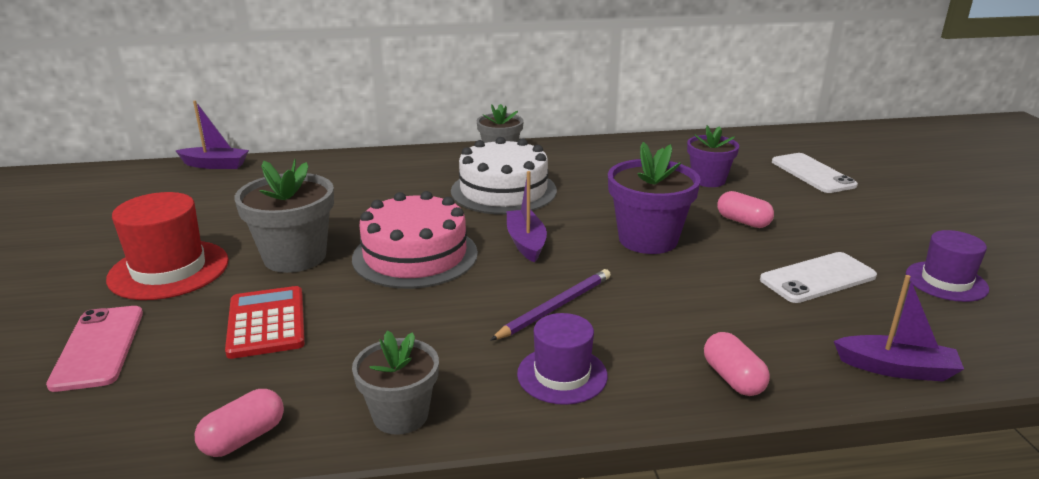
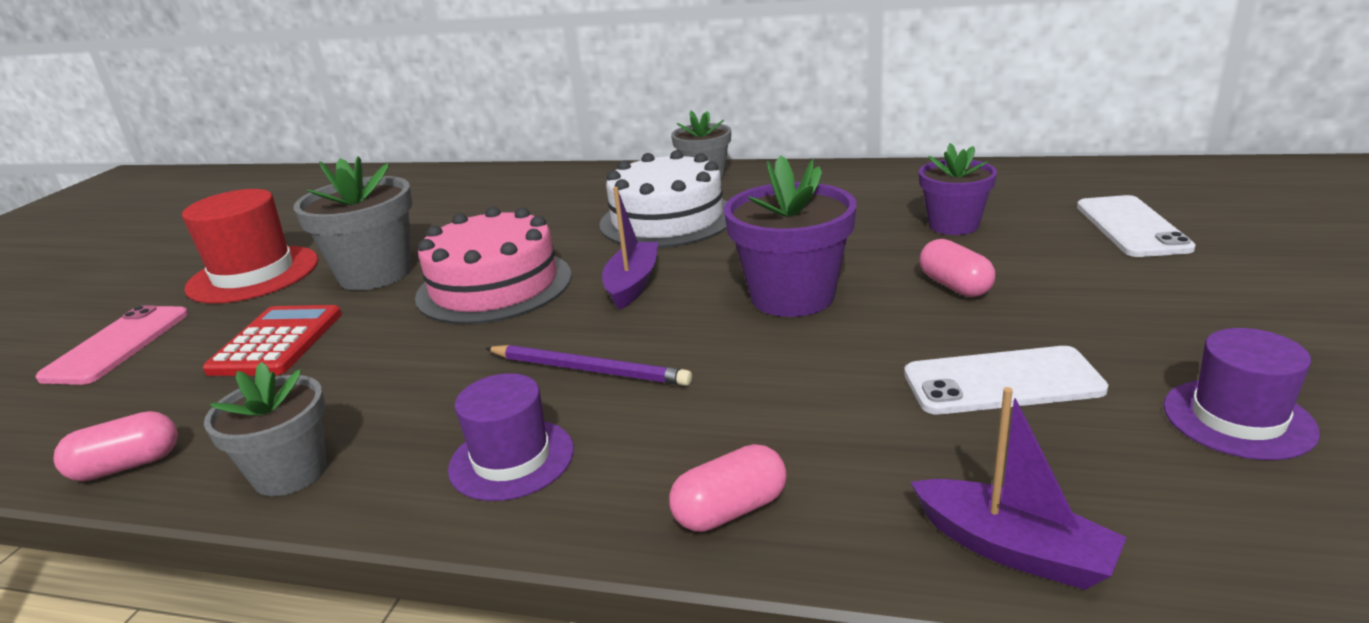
camera: 25 degrees right, 0 degrees up
purple boat [175,101,249,169] -> none
purple pencil [490,269,611,341] -> purple pencil turned 45 degrees clockwise [485,345,692,386]
pink capsule [704,332,770,396] -> pink capsule turned 60 degrees clockwise [669,444,787,532]

